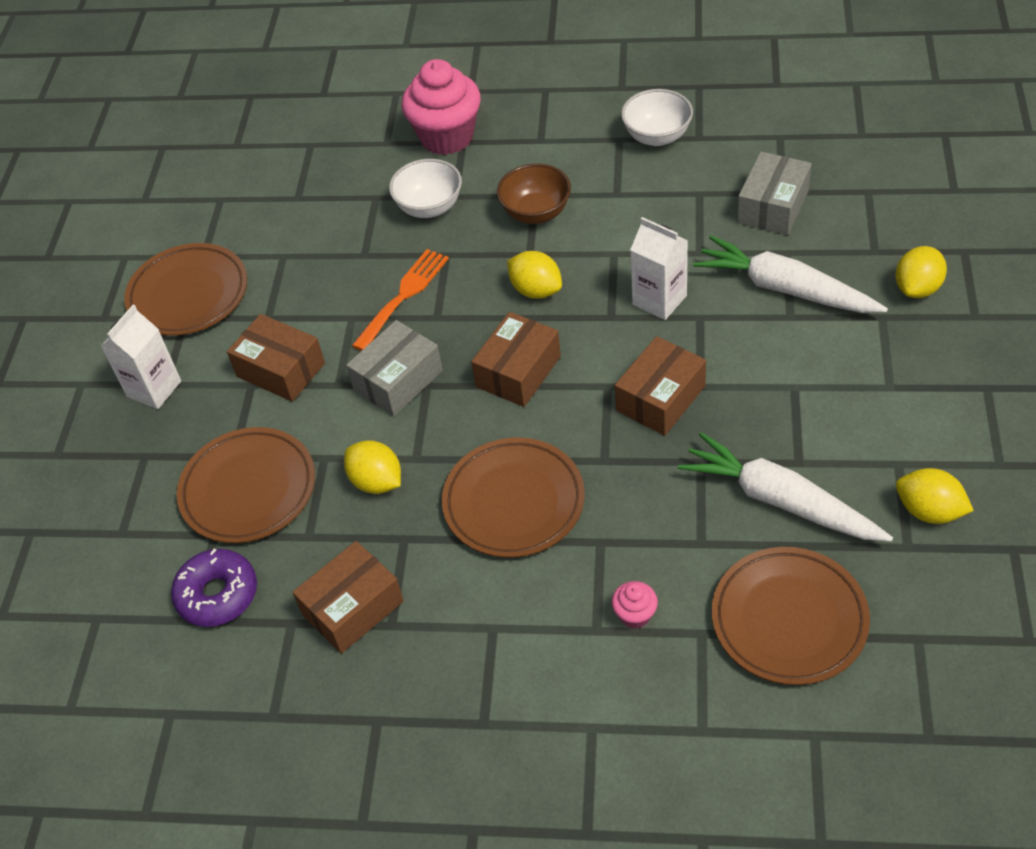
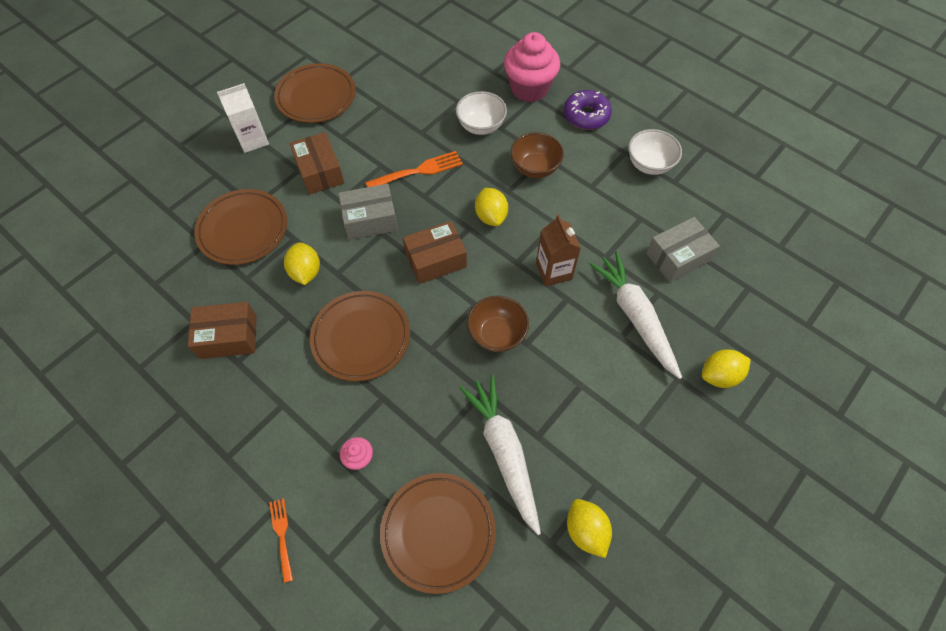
camera: 30 degrees right, 10 degrees up
purple donut [171,549,257,627] -> purple donut moved to [564,90,612,130]
brown box [615,336,706,436] -> brown bowl [467,296,529,352]
white carton [630,217,688,320] -> brown carton [536,215,581,286]
none -> orange fork [269,498,293,583]

